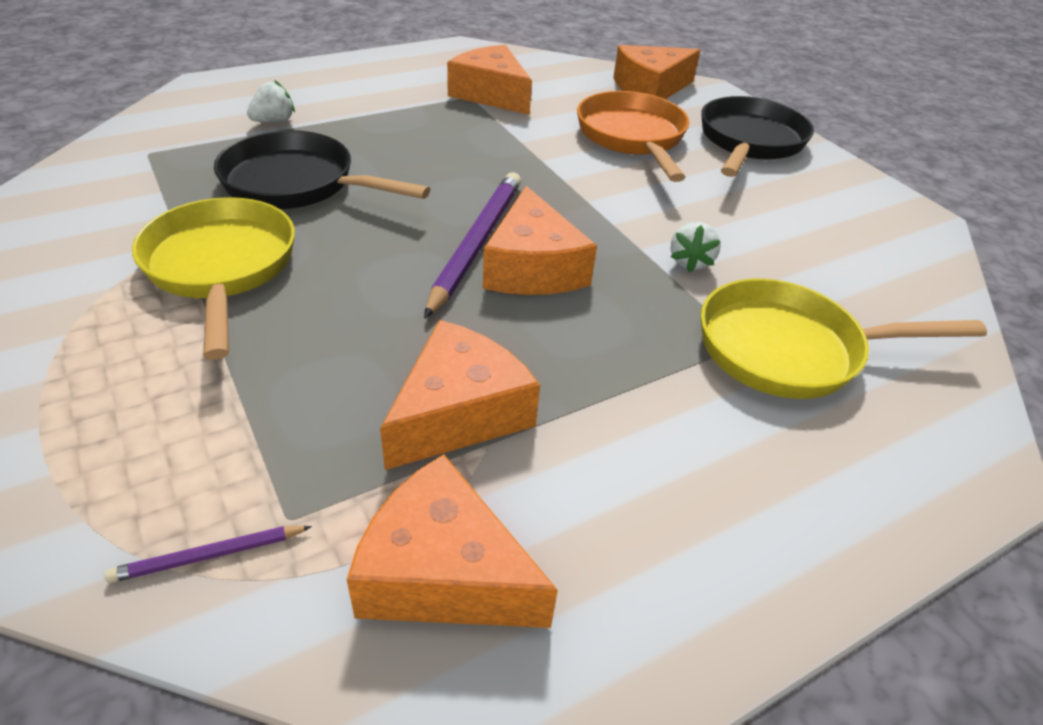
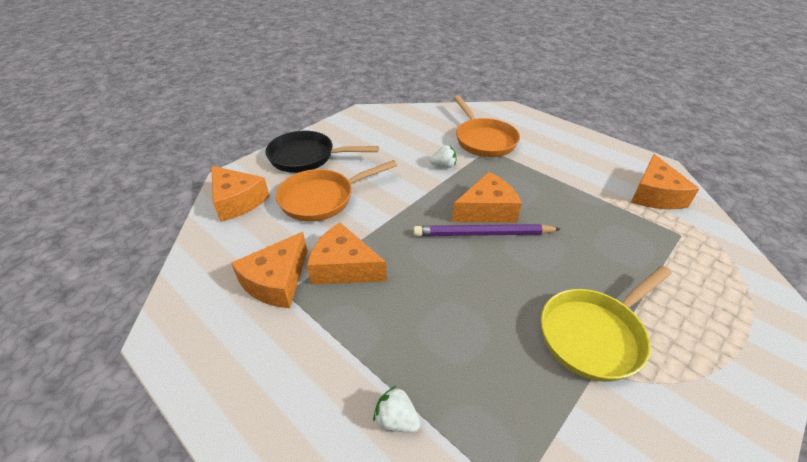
camera: 105 degrees left, 0 degrees up
purple pencil [105,526,312,583] -> none
black pan [214,130,430,209] -> none
orange cheese [380,320,540,470] -> orange cheese moved to [307,223,387,285]
yellow pan [701,278,987,399] -> orange pan [453,95,520,157]

